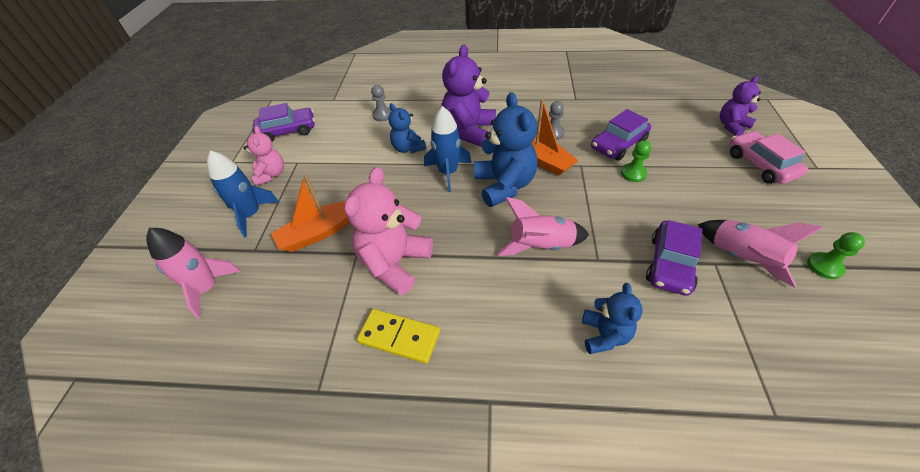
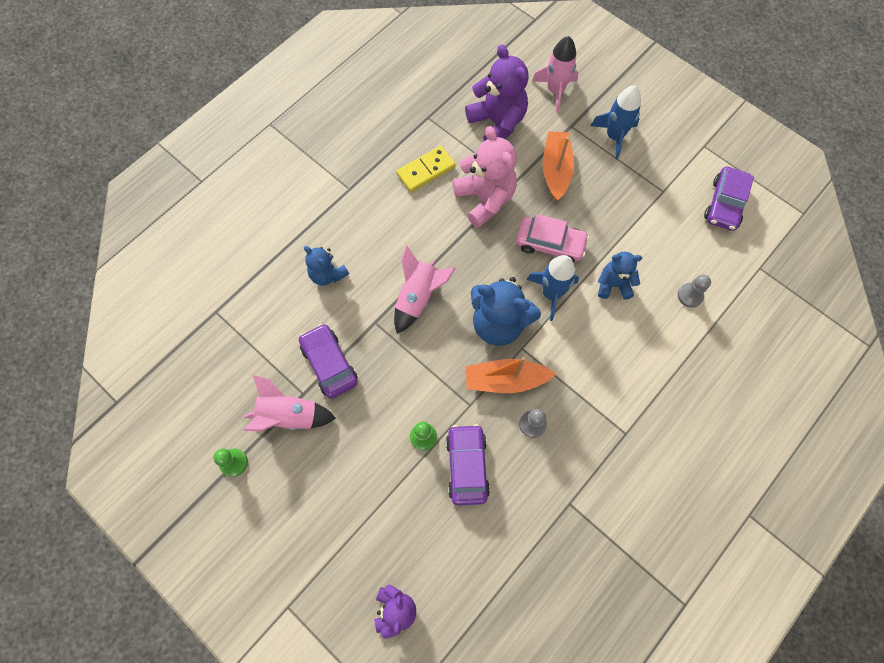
camera: 125 degrees right, 20 degrees up
pink teddy bear [244,126,284,186] -> none
purple teddy bear [441,45,496,147] -> purple teddy bear moved to [465,44,529,141]
pink car [729,131,808,184] -> pink car moved to [516,214,589,263]

